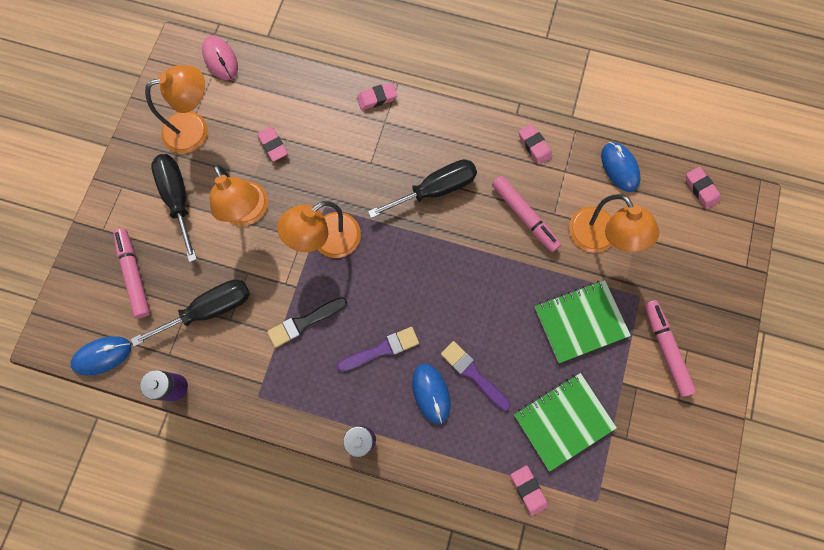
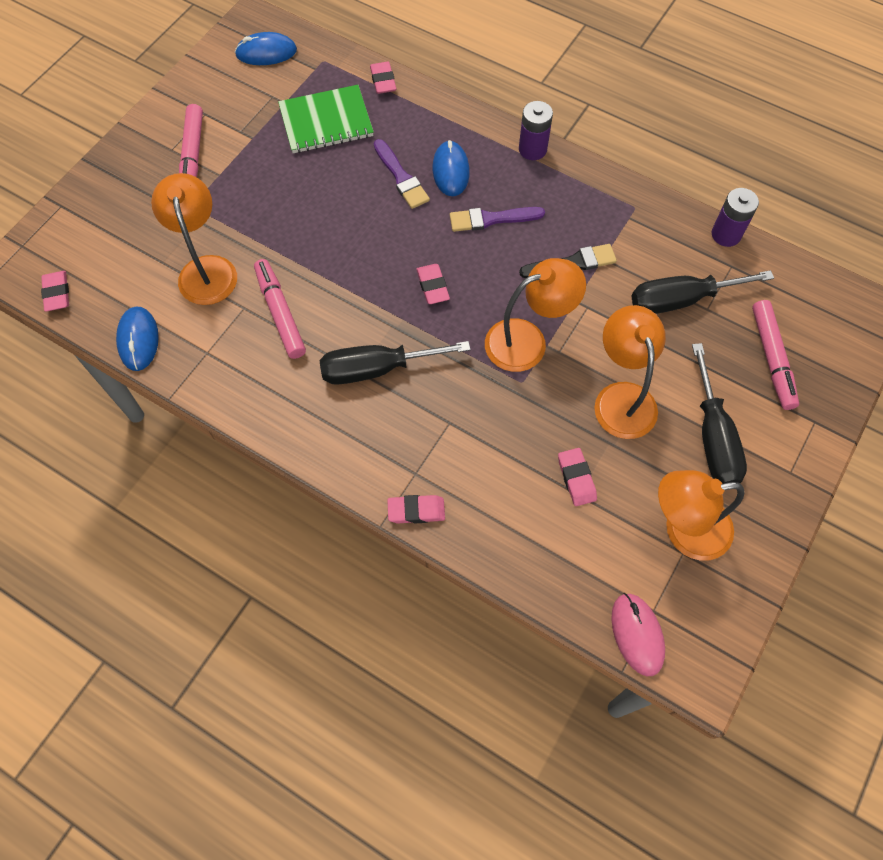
camera: 165 degrees left, 10 degrees down
blue mouse [70,337,131,375] -> blue mouse moved to [235,32,297,65]
pink eraser [519,124,552,165] -> pink eraser moved to [416,264,450,304]
green notebook [535,280,631,363] -> none

